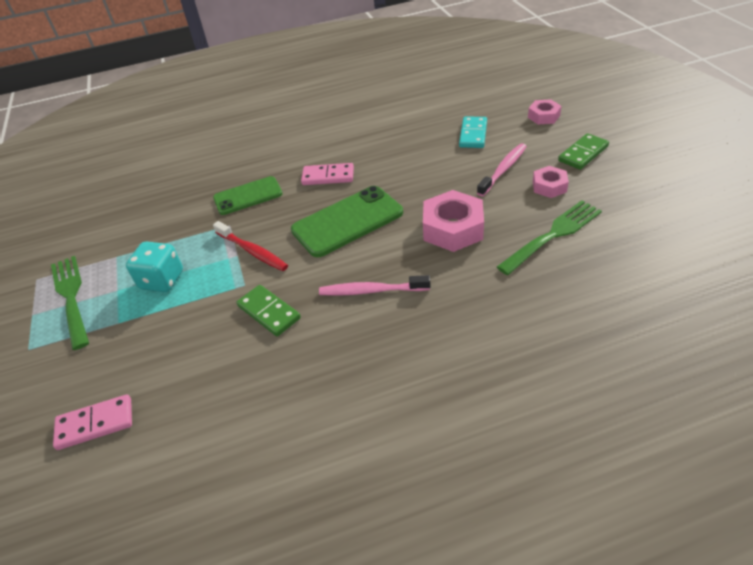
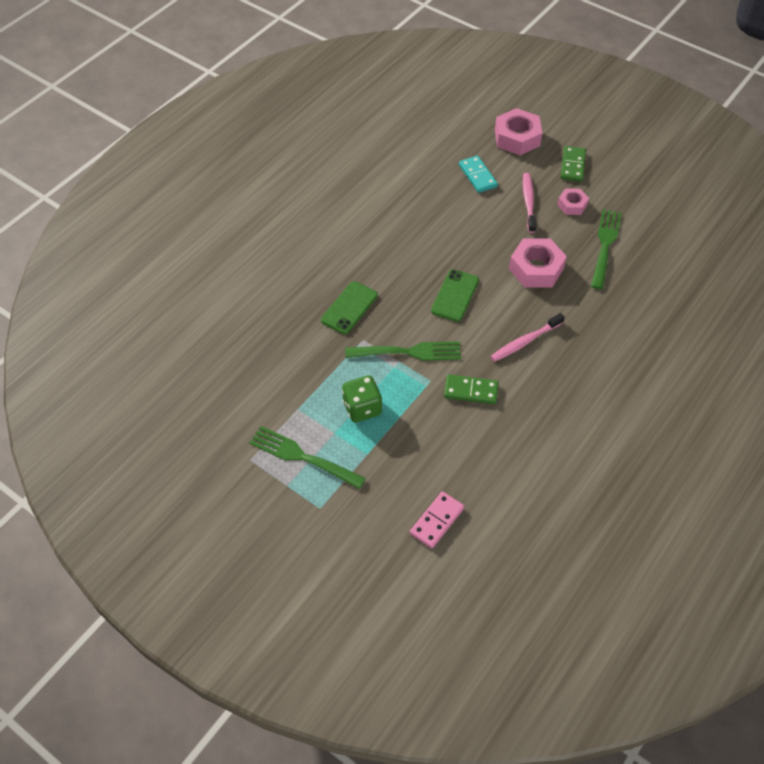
camera: 40 degrees left, 10 degrees up
turquoise dice [126,241,183,292] -> green dice [342,375,382,422]
red toothbrush [213,221,288,271] -> green fork [345,341,461,361]
green phone [291,186,403,257] -> green phone [431,269,479,322], size x0.66
pink domino [301,163,354,185] -> none
pink nut [528,99,562,124] -> pink nut [495,108,542,155], size x1.74

